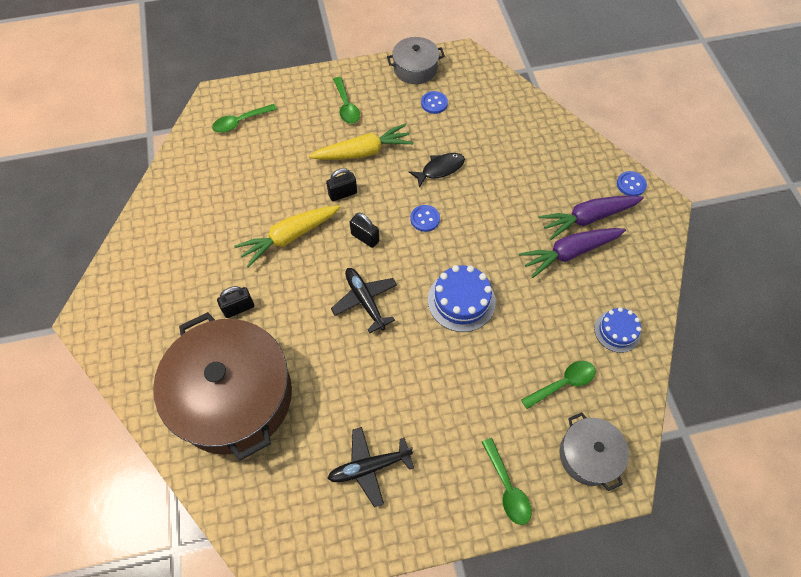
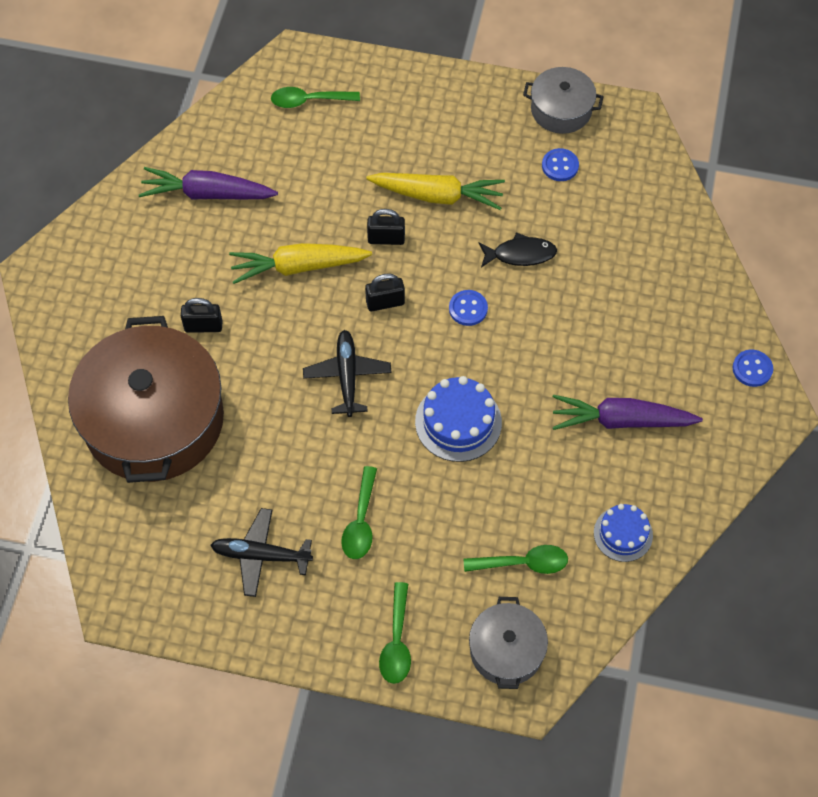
camera: 25 degrees right, 0 degrees up
green spoon [333,77,360,124] -> green spoon moved to [341,466,377,559]
black padlock [350,213,379,248] -> black padlock turned 75 degrees counterclockwise [365,273,405,311]
purple carrot [538,195,644,240] -> purple carrot moved to [139,167,278,200]

